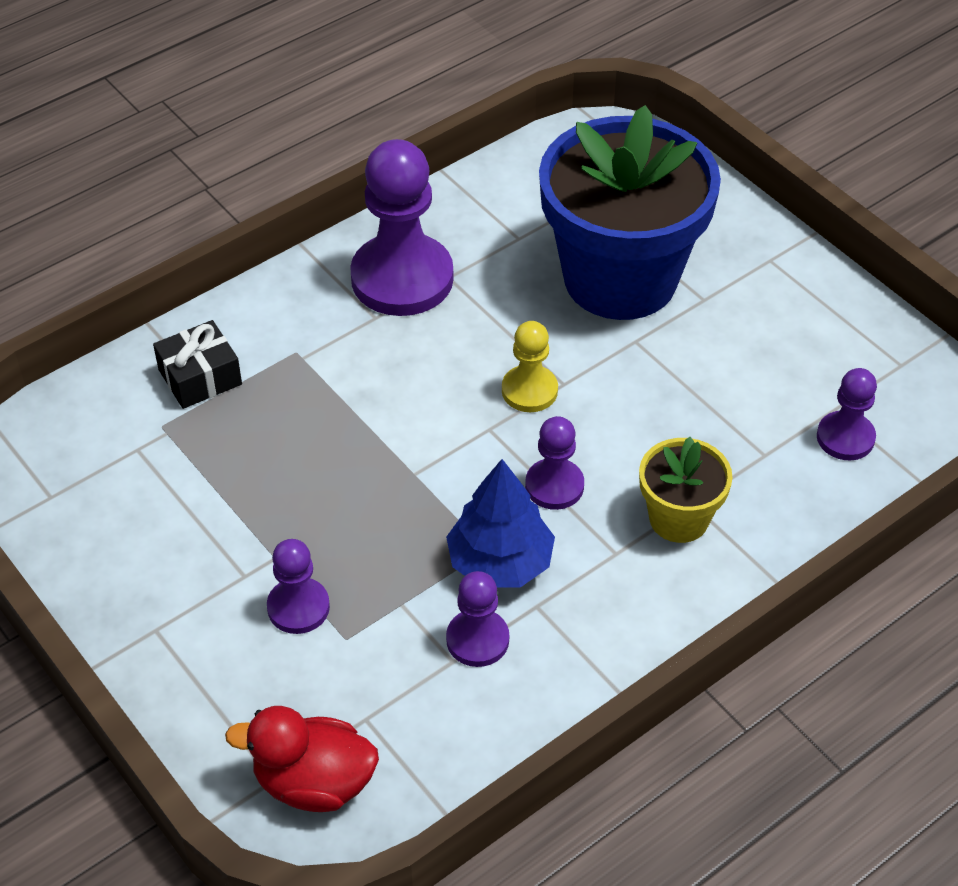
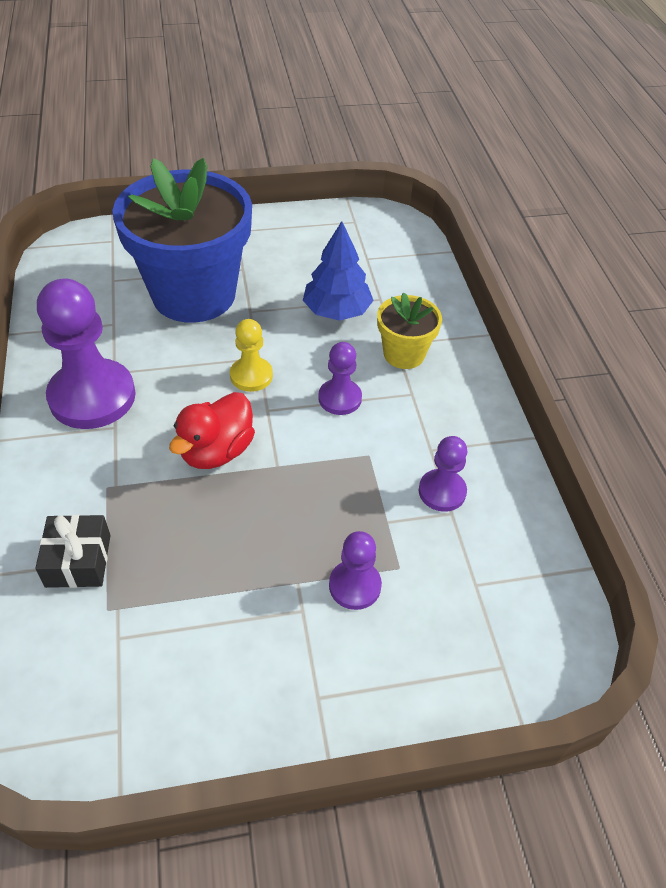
camera: 65 degrees left, 0 degrees up
red duck [225,706,379,812] -> red duck moved to [169,392,255,469]
blue tree [446,459,555,588] -> blue tree moved to [303,221,374,321]
purple pawn [817,368,877,460] -> none

